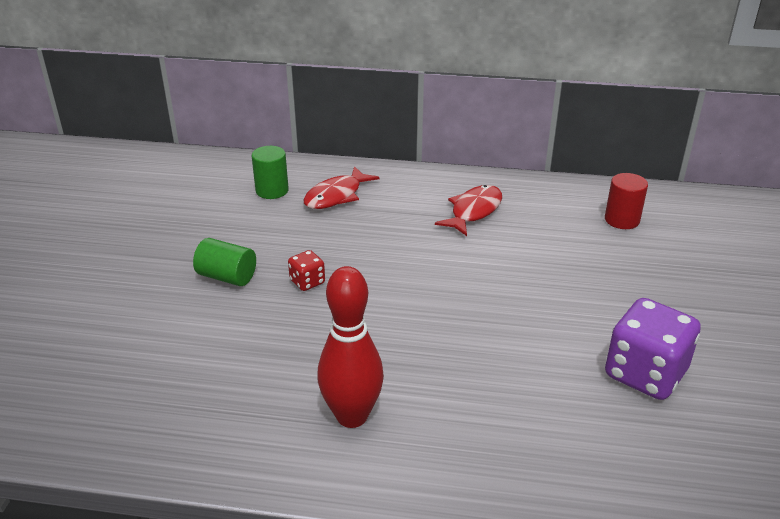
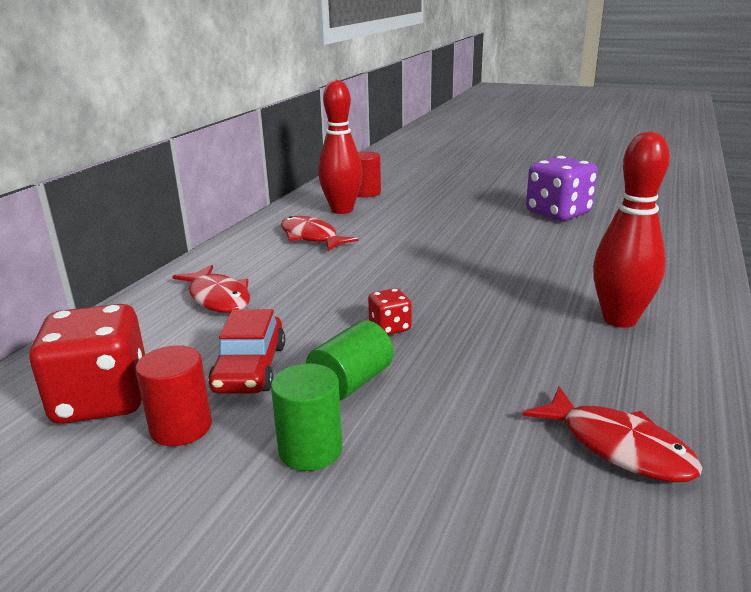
camera: 75 degrees left, 10 degrees down
green cylinder [252,146,289,199] -> green cylinder moved to [271,363,342,471]
none -> red dice [29,304,145,424]
none -> red cylinder [136,345,212,446]
none -> red car [208,309,285,394]
none -> red bowling pin [318,80,363,214]
none -> red fish [523,386,702,482]

